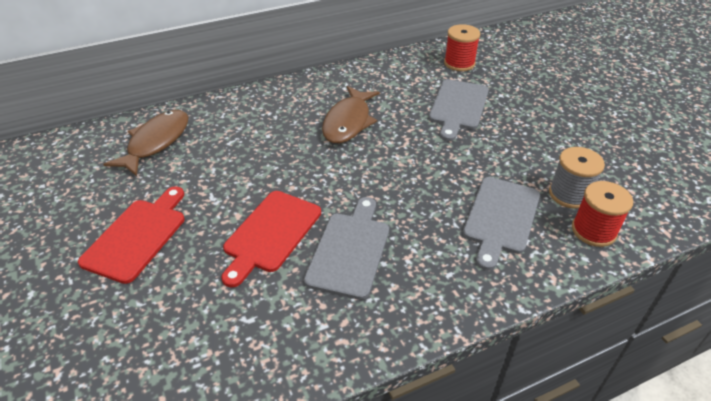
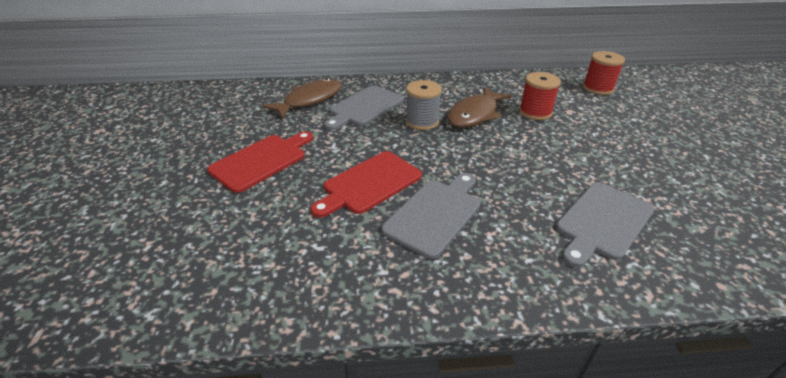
camera: 20 degrees right, 5 degrees down
grey cutting board [428,79,489,141] -> grey cutting board moved to [324,86,404,130]
grey spool [549,147,605,209] -> grey spool moved to [406,80,442,130]
red spool [572,181,633,247] -> red spool moved to [519,72,561,120]

